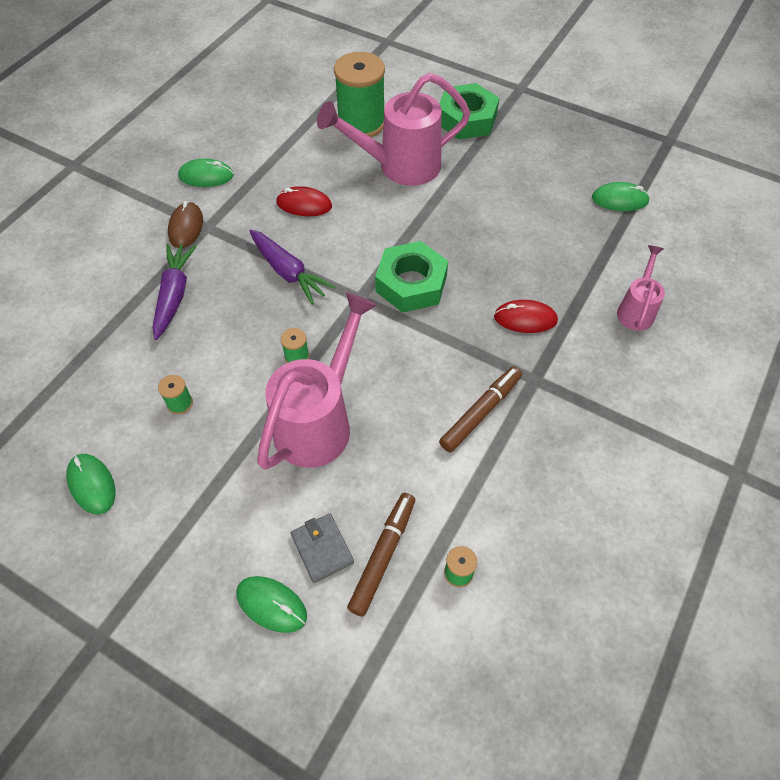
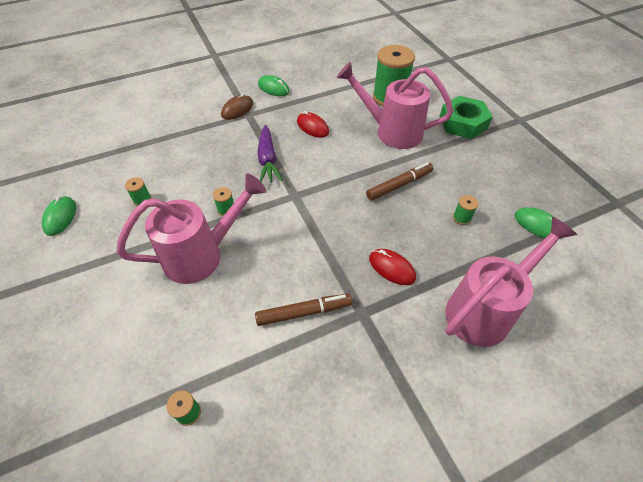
camera: 35 degrees right, 5 degrees down
purple carrot [153,244,197,340] -> none
green mouse [236,576,307,633] -> none
grey wallet [291,513,354,583] -> none
brown marker [347,493,415,616] -> brown marker moved to [366,162,433,201]
green nut [375,241,448,313] -> none
pink watering can [617,245,665,331] -> pink watering can [445,217,577,347], size x1.89
none -> green spool [453,195,478,225]

